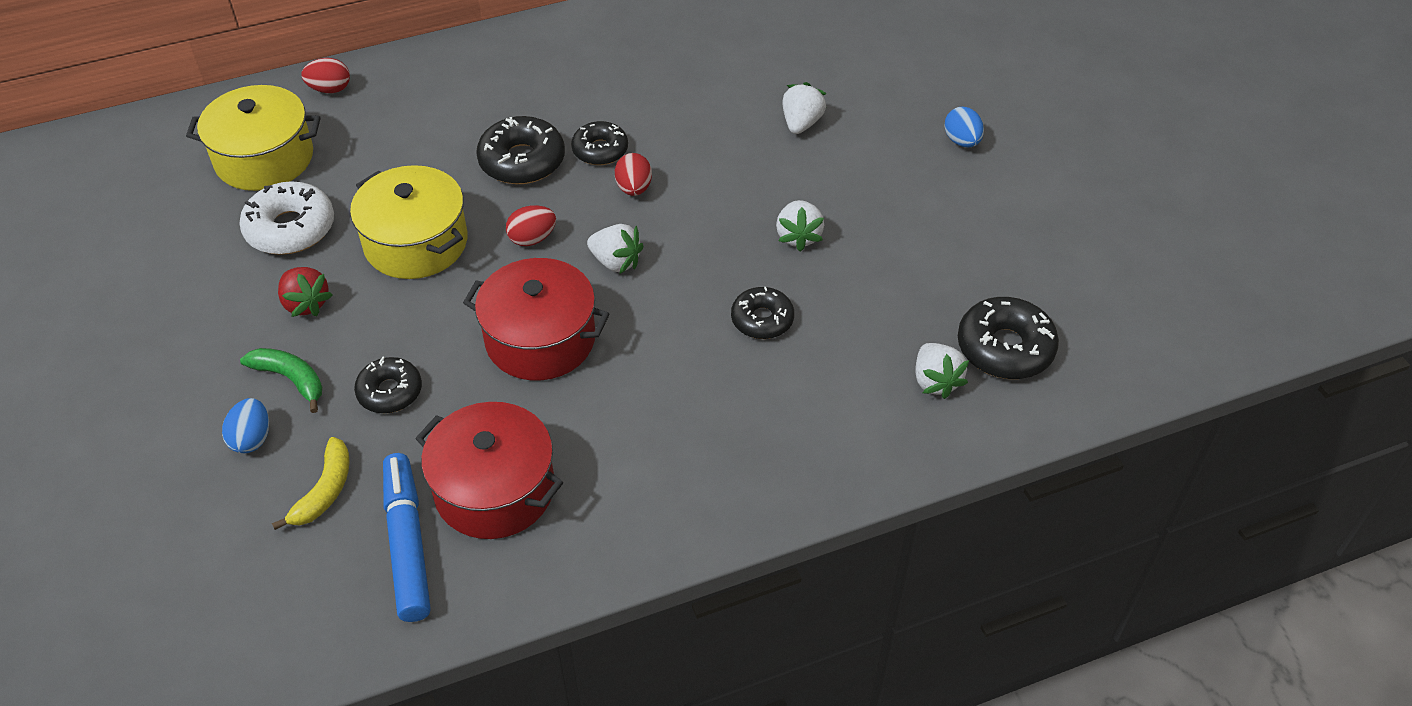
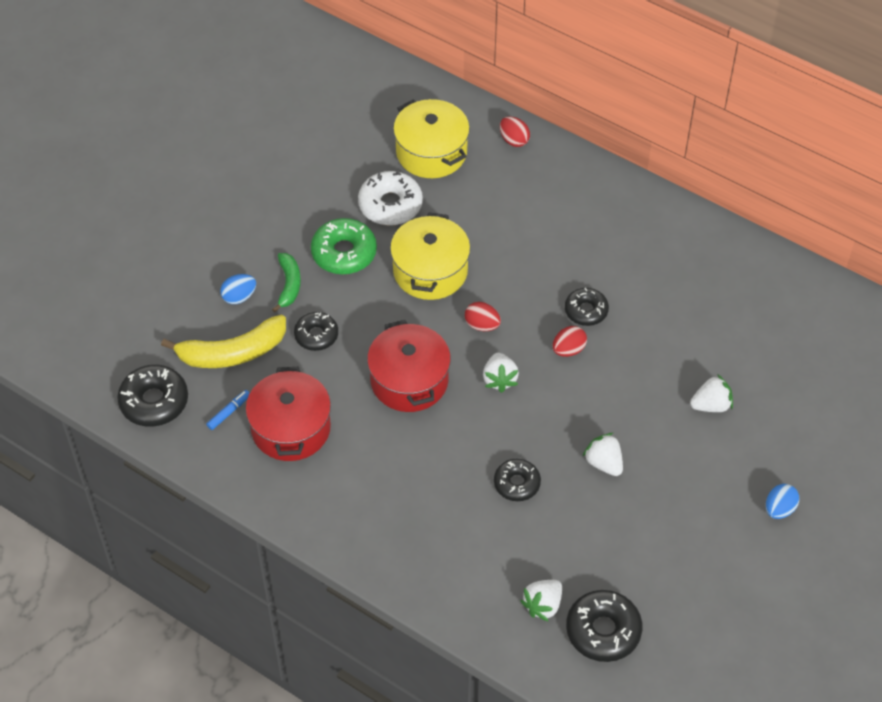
camera: 55 degrees right, 5 degrees up
yellow banana [272,437,350,530] -> yellow banana [161,315,286,368], size x1.70
red strawberry [278,267,333,317] -> green donut [311,218,377,274]
blue marker [383,453,431,622] -> blue marker [206,390,250,430], size x0.46
black donut [476,116,565,184] -> black donut moved to [117,365,188,427]
white strawberry [776,200,824,252] -> white strawberry turned 90 degrees clockwise [582,433,623,476]

